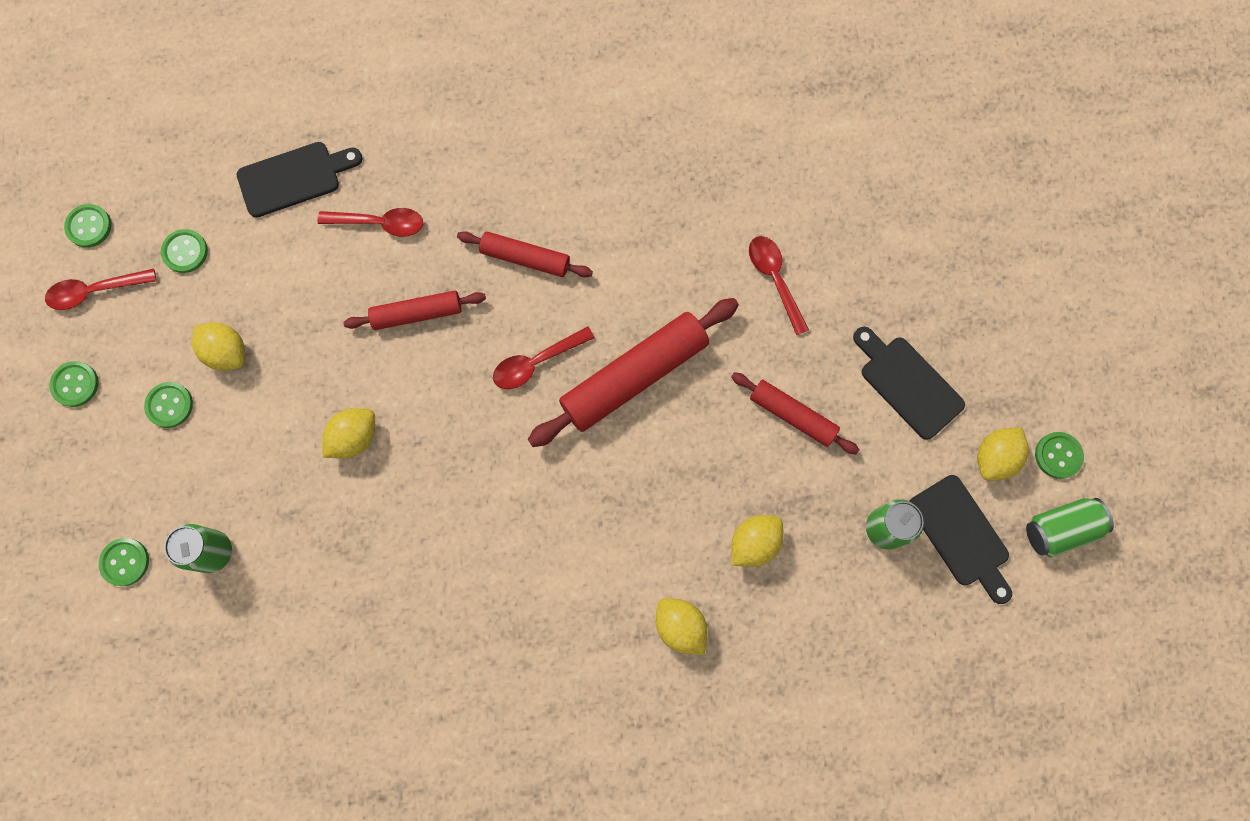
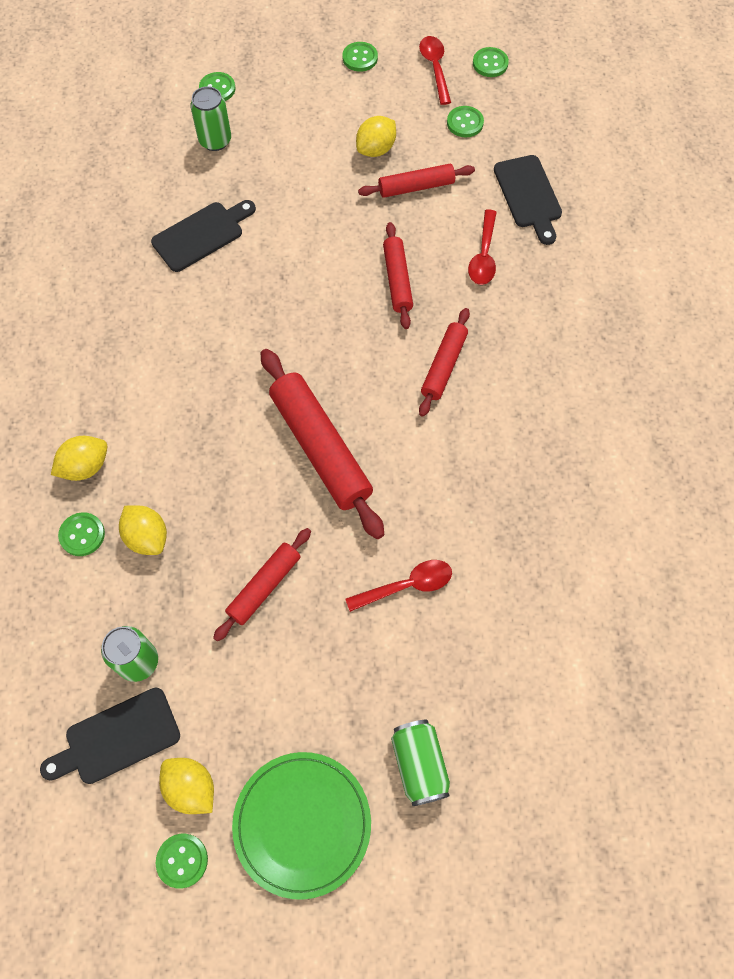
camera: 95 degrees right, 10 degrees down
green button [144,382,193,428] -> green button moved to [58,512,105,556]
yellow lemon [322,408,375,459] -> none
red spoon [493,326,595,389] -> none
black cutting board [853,327,965,440] -> black cutting board moved to [151,200,256,272]
green can [1026,498,1114,557] -> green can moved to [391,720,450,806]
none -> green plate [232,752,371,900]
none -> red rolling pin [358,164,475,198]

